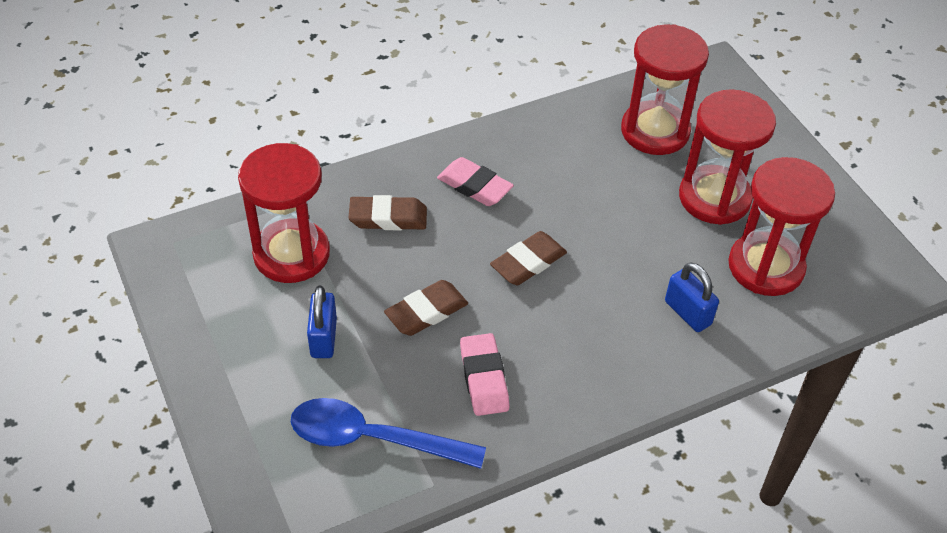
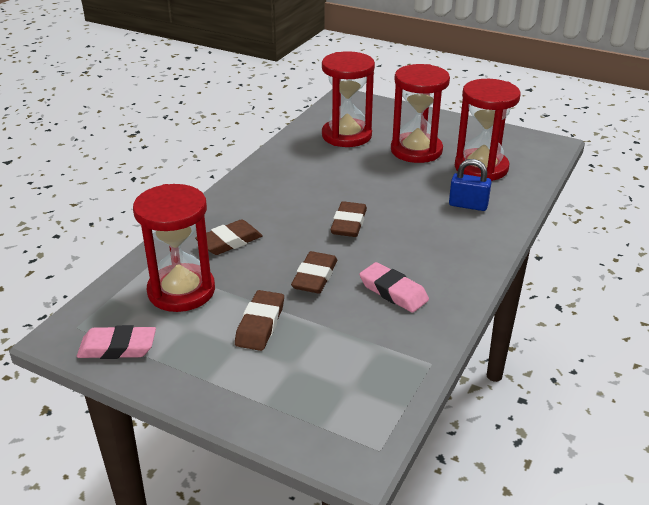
camera: 35 degrees left, 15 degrees down
blue spoon [291,398,486,469] -> none
blue padlock [307,286,337,358] -> brown eraser [235,290,284,351]
pink eraser [437,157,514,206] -> pink eraser moved to [77,325,156,359]

